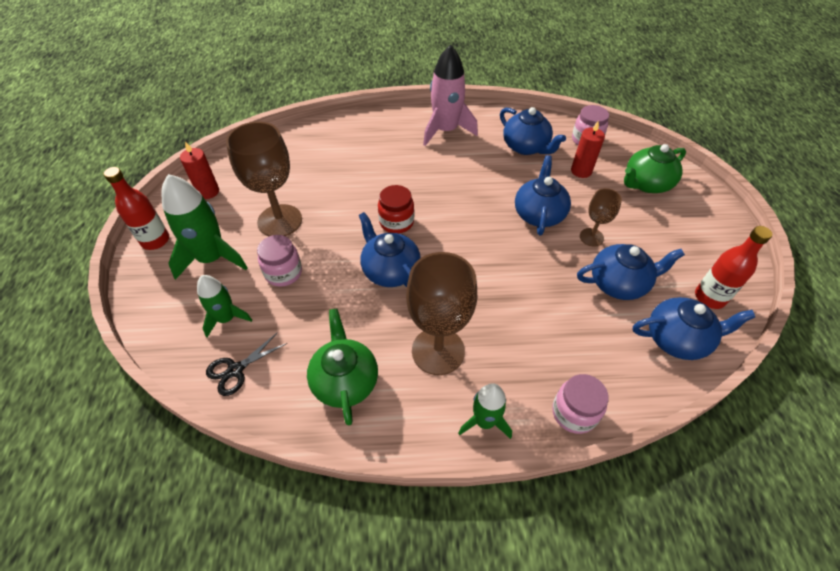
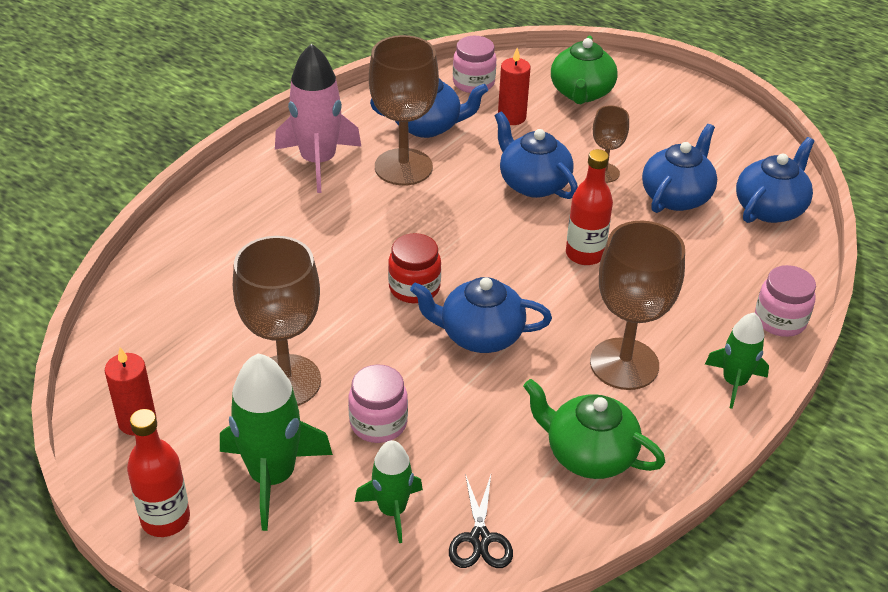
camera: 50 degrees left, 10 degrees down
red bottle [695,226,772,309] -> red bottle moved to [566,149,613,265]
none -> brown goblet [369,35,439,186]

